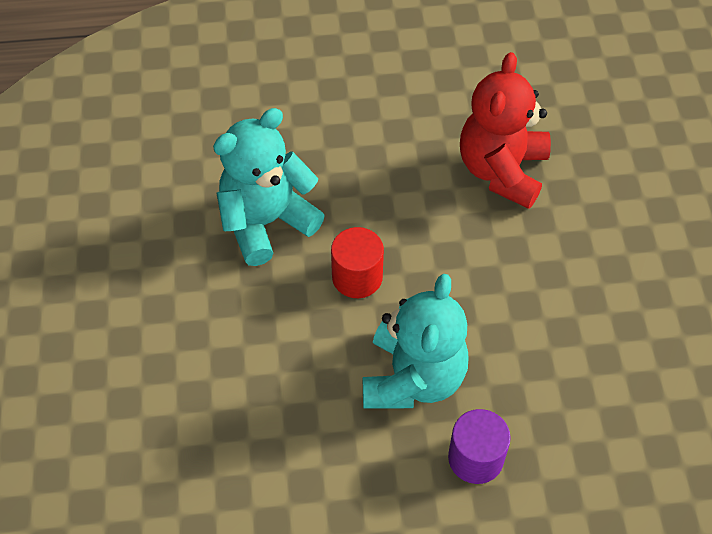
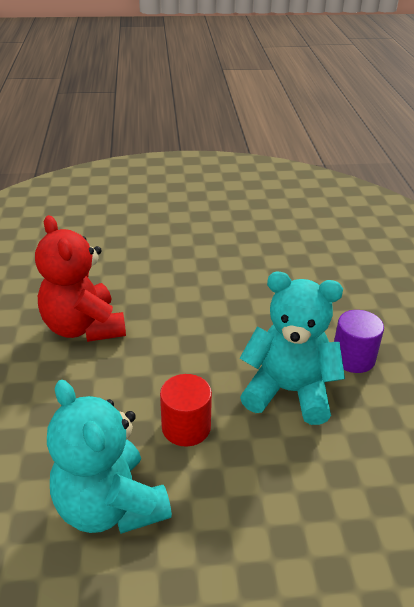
camera: 90 degrees left, 20 degrees down
red teddy bear [460,52,551,209] -> red teddy bear turned 45 degrees clockwise [35,215,126,342]

